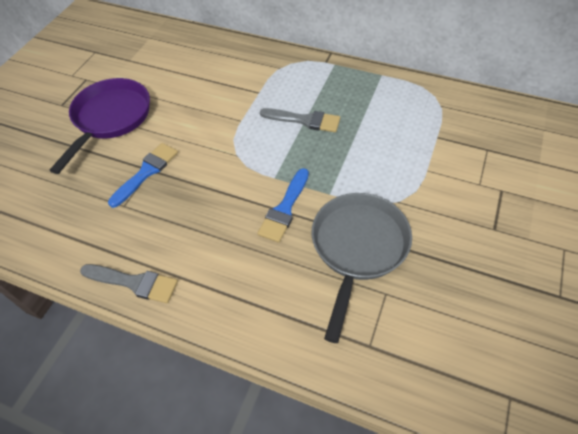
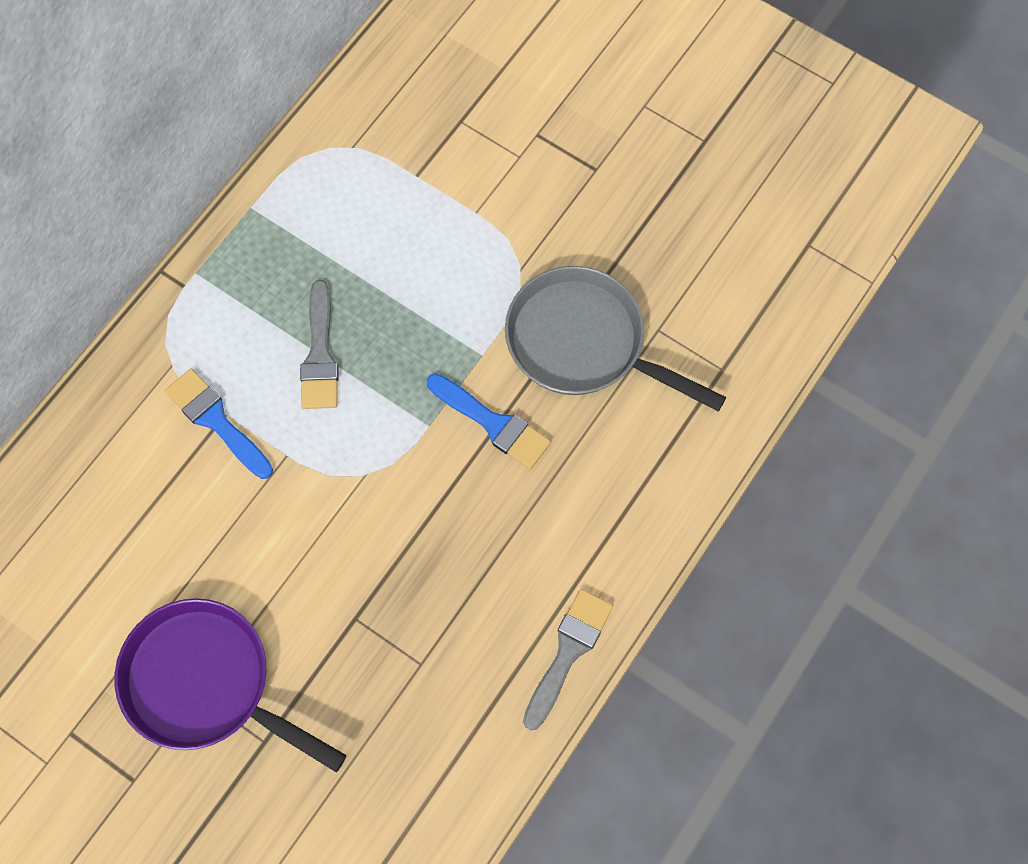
camera: 80 degrees left, 15 degrees up
blue brush [108,143,178,208] -> blue brush moved to [165,369,273,479]
grey brush [260,108,340,132] -> grey brush turned 150 degrees clockwise [300,280,339,409]

